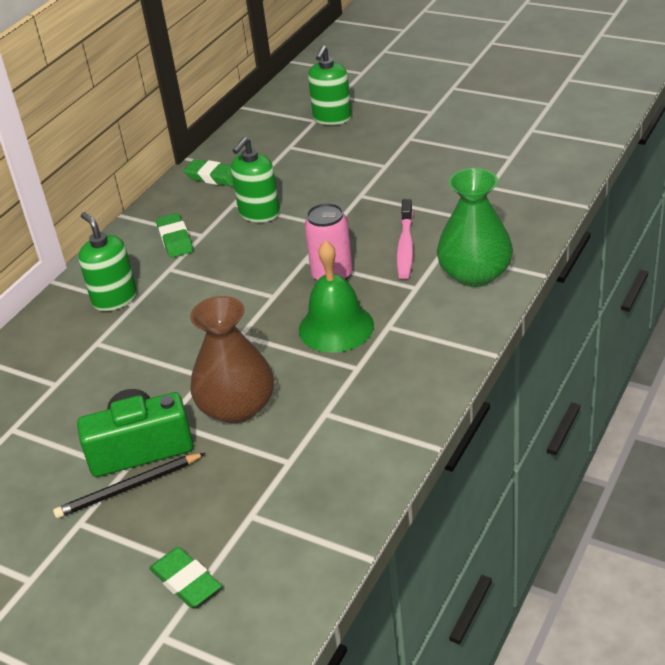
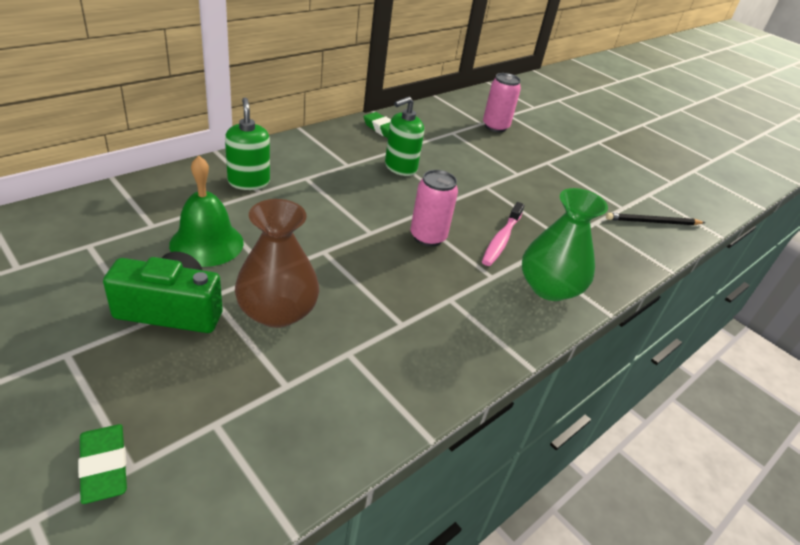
camera: 10 degrees right, 0 degrees up
black pencil [53,453,205,518] -> black pencil moved to [606,213,705,225]
green eraser [156,213,193,258] -> none
green bell [299,240,374,353] -> green bell moved to [169,156,244,267]
green soap dispenser [308,45,351,125] -> pink can [483,73,521,132]

